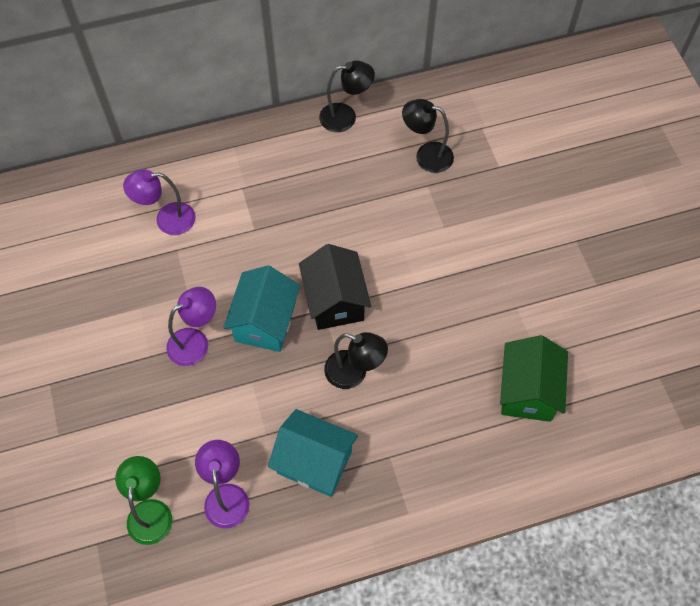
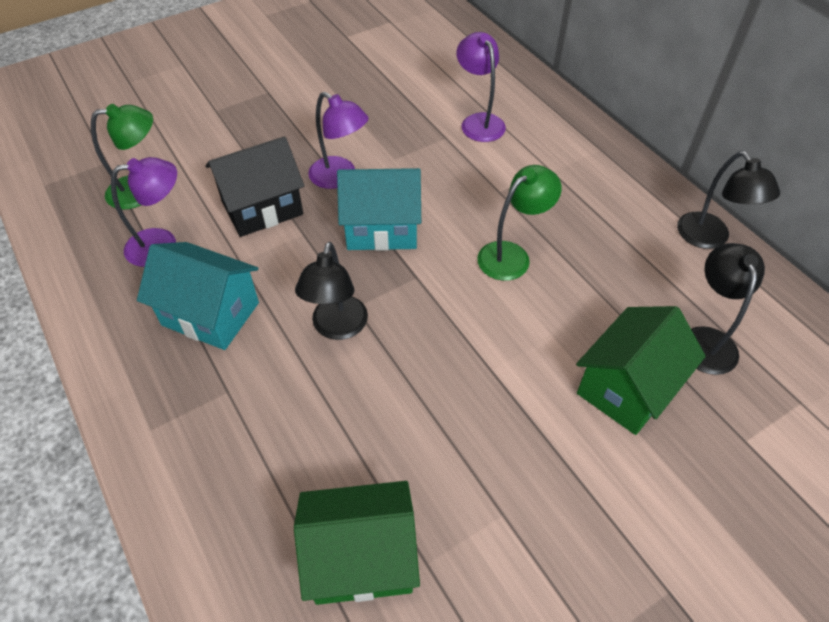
camera: 75 degrees right, 10 degrees down
turquoise house [268,409,358,497] -> turquoise house turned 75 degrees counterclockwise [137,242,259,350]
black house [299,244,371,330] -> black house moved to [206,136,304,237]
none -> green lamp [477,165,562,281]
none -> green house [576,306,706,435]

